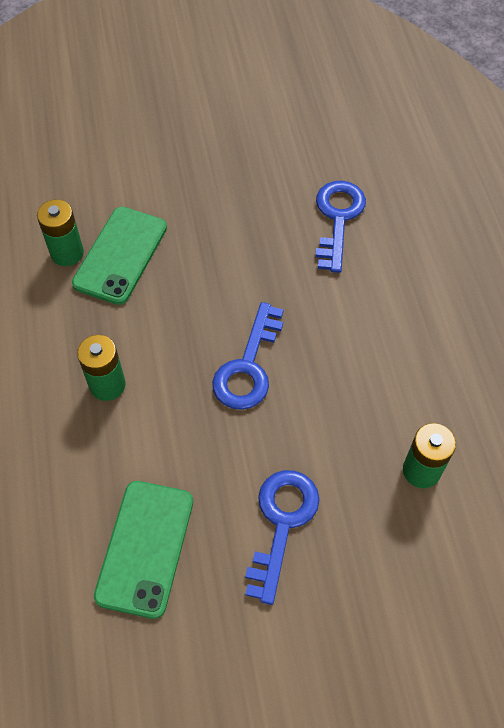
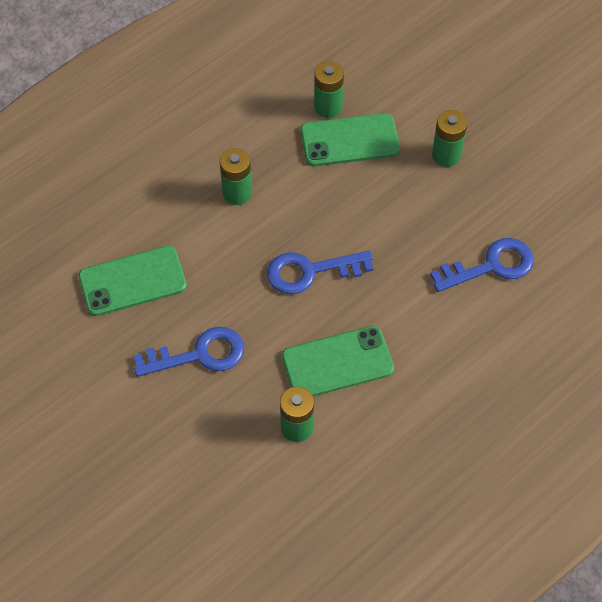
camera: 60 degrees right, 0 degrees up
none -> green phone [282,326,394,396]
none -> green battery [432,110,467,167]

